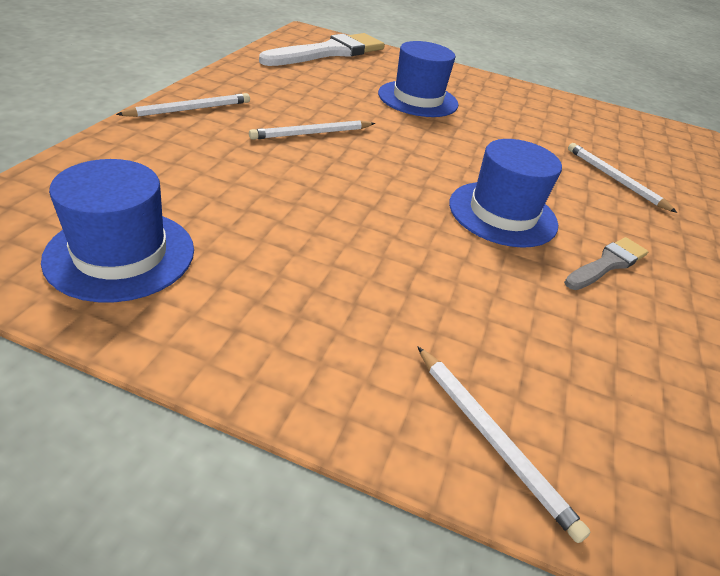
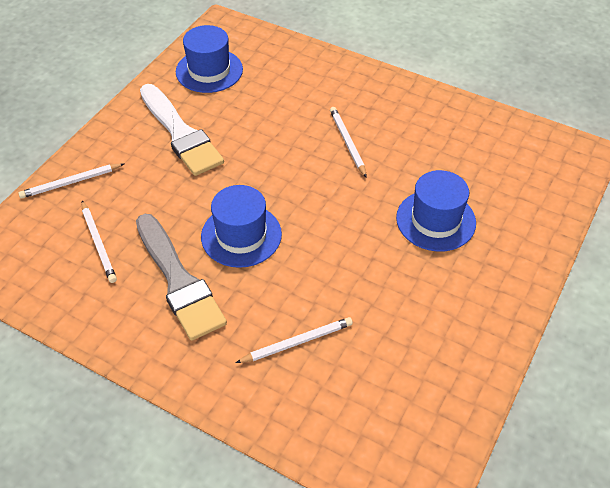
camera: 105 degrees right, 10 degrees up
white pencil [116,93,250,117] -> white pencil moved to [81,201,117,283]
white brush [259,33,385,66] -> white brush moved to [140,84,224,176]
grey brush [564,237,648,290] -> grey brush [136,214,227,341], size x1.92

